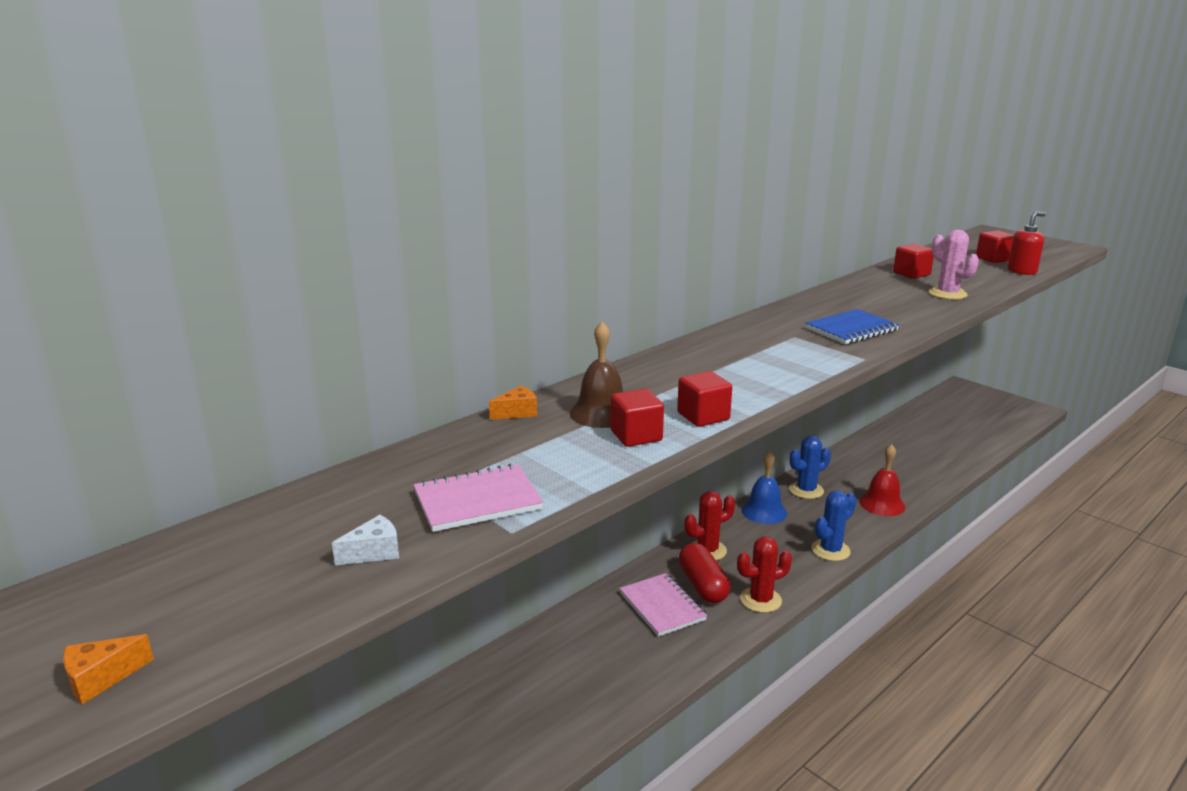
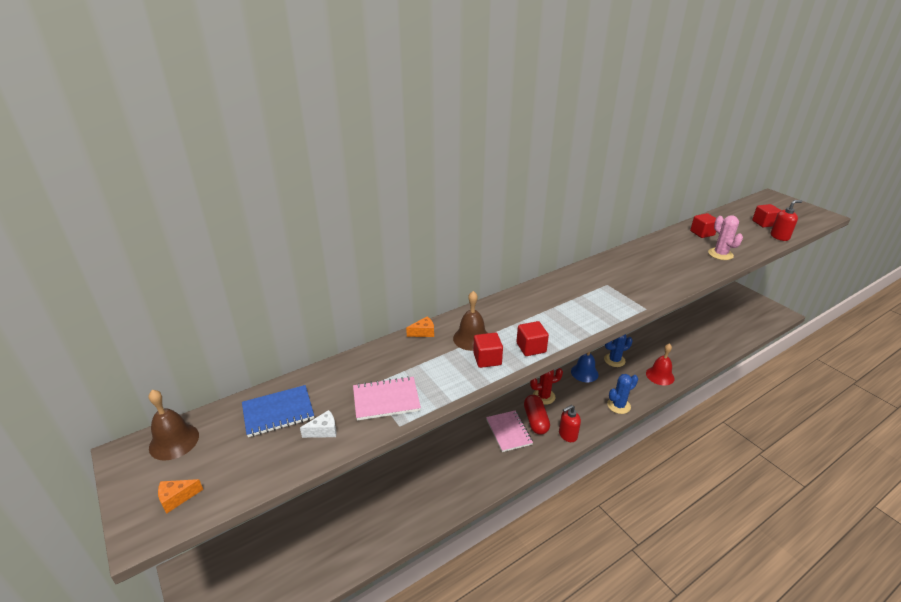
camera: 10 degrees right, 10 degrees up
red cactus [737,536,792,613] -> red soap dispenser [559,405,581,442]
blue notebook [806,309,899,344] -> blue notebook moved to [242,385,314,437]
none -> brown bell [148,390,199,461]

